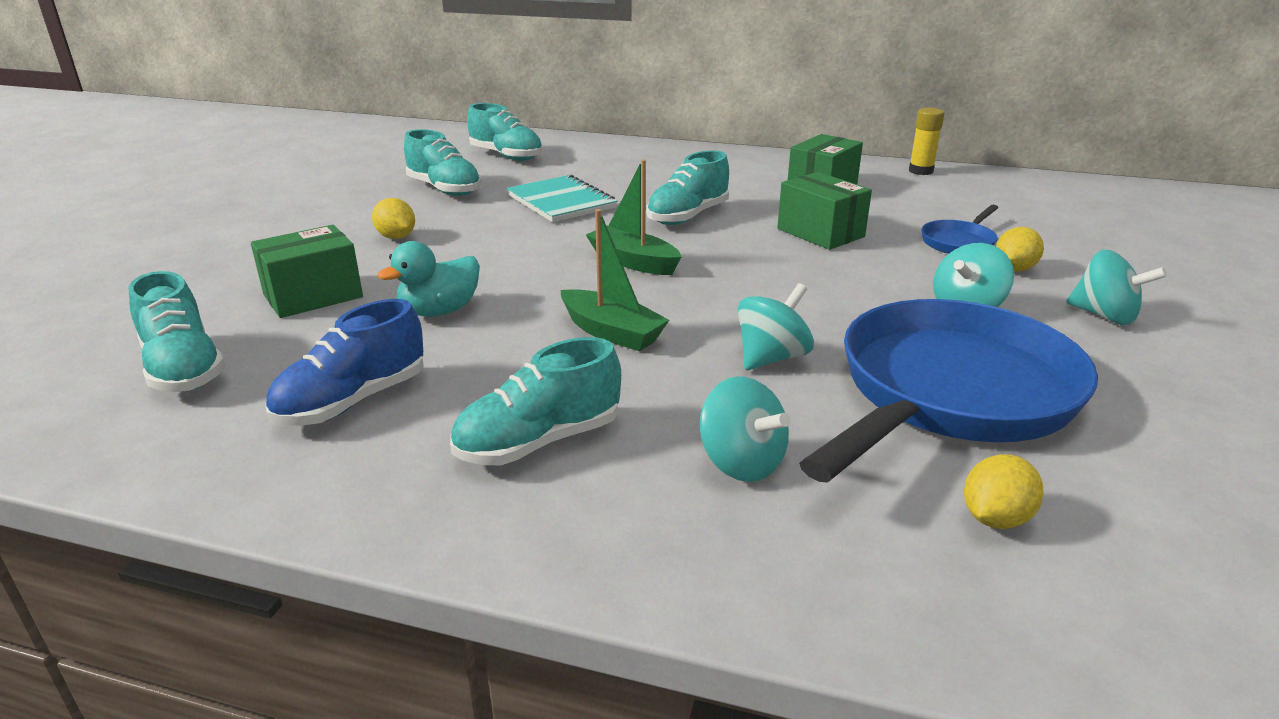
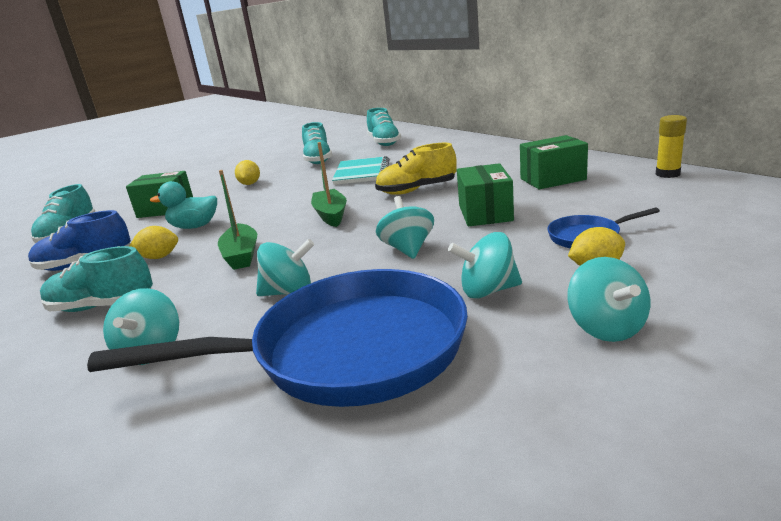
camera: 40 degrees right, 5 degrees down
turquoise shoe [646,151,729,225] -> yellow shoe [375,143,457,195]
yellow lemon [964,454,1044,529] -> yellow lemon moved to [129,226,178,259]
none -> turquoise spinning top [376,196,434,259]

